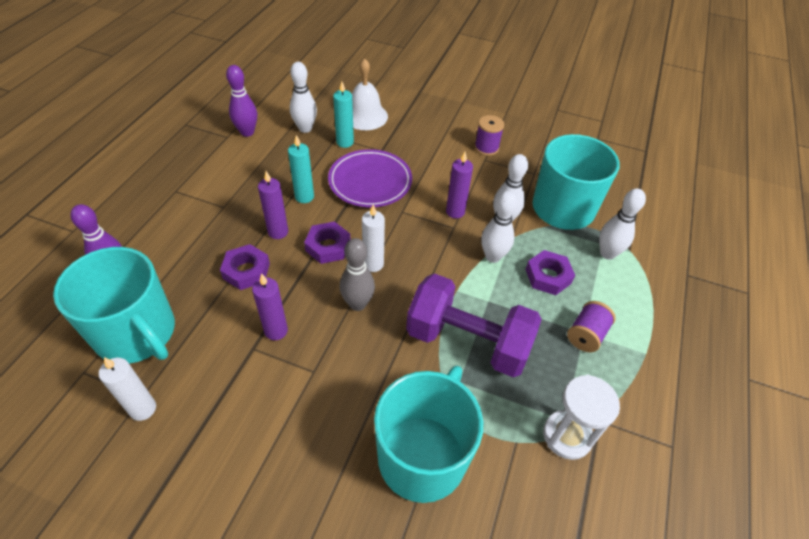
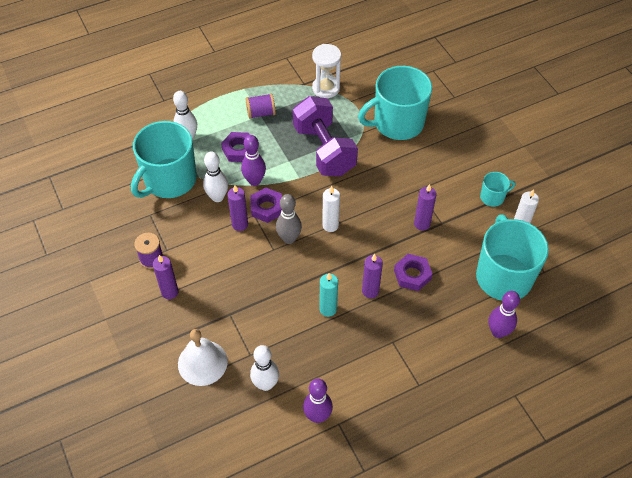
camera: 135 degrees left, 5 degrees up
purple nut [304,222,351,264] -> purple nut moved to [250,187,282,223]
purple plate [328,149,412,207] -> none
turquoise candle [333,82,354,148] -> none
grey bowling pin [340,238,375,311] -> grey bowling pin moved to [276,194,302,244]
white bowling pin [481,191,518,263] -> purple bowling pin [241,135,266,186]
none -> purple candle [153,255,178,299]
none -> turquoise mug [480,172,515,207]

